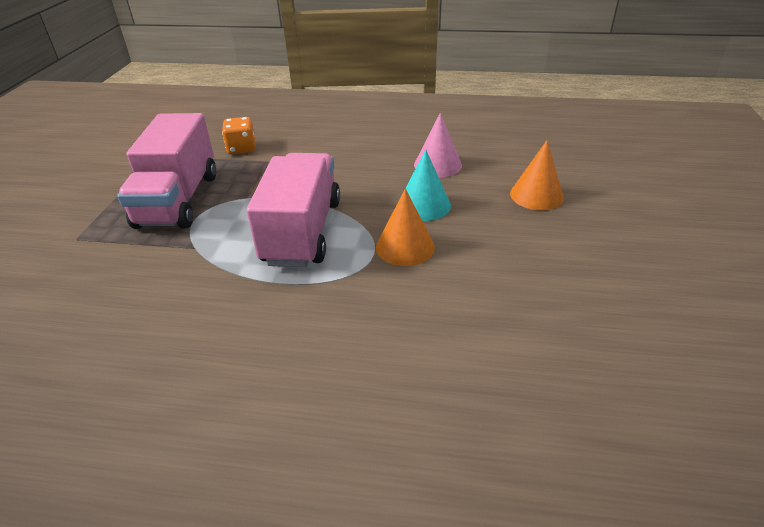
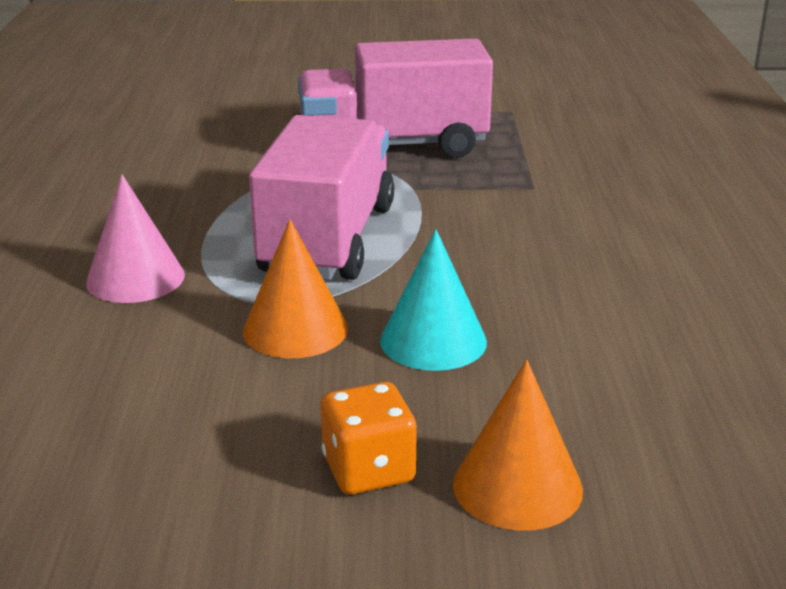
camera: 80 degrees right, 10 degrees down
orange dice [222,117,255,154] -> orange dice moved to [321,382,417,495]
pink truck [247,153,340,267] -> pink truck turned 75 degrees counterclockwise [249,115,394,280]
pink cone [414,112,462,178] -> pink cone moved to [86,174,185,303]

